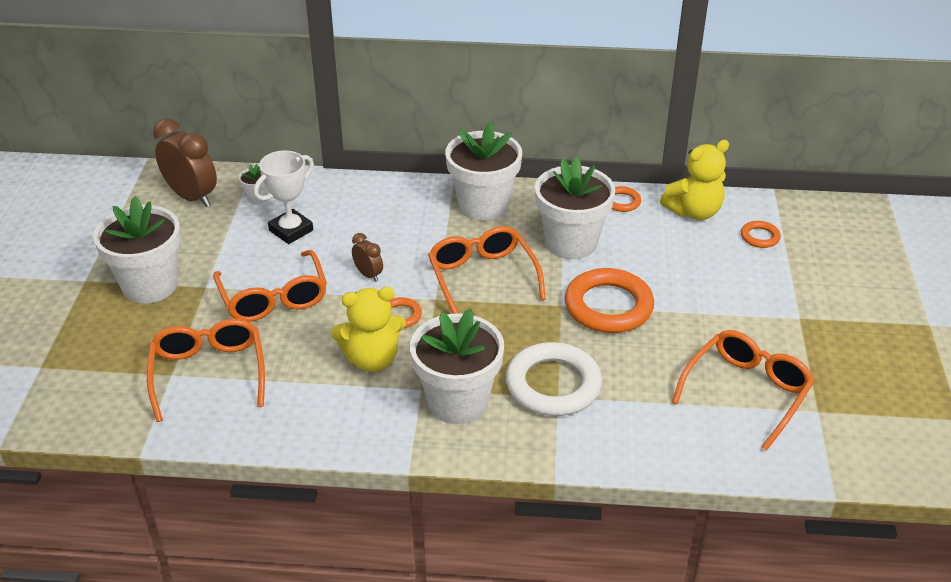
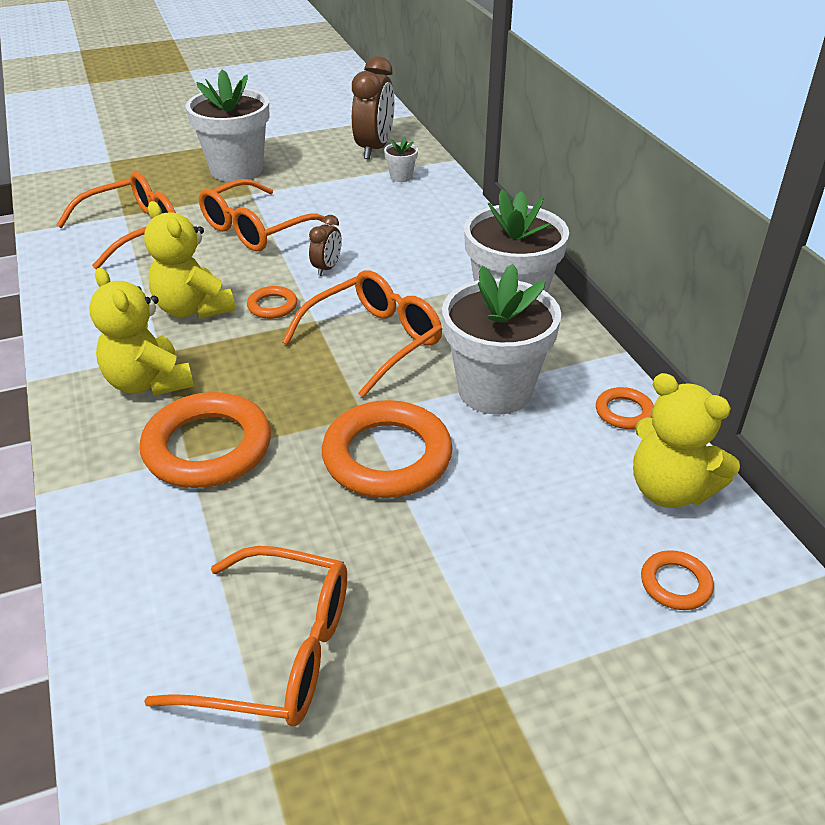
camera: 65 degrees right, 0 degrees up
white trophy [254,150,314,244] -> none
white flower pot [410,309,504,424] -> yellow teddy bear [89,268,194,396]
white ring [506,342,602,416] -> orange ring [140,392,271,488]

